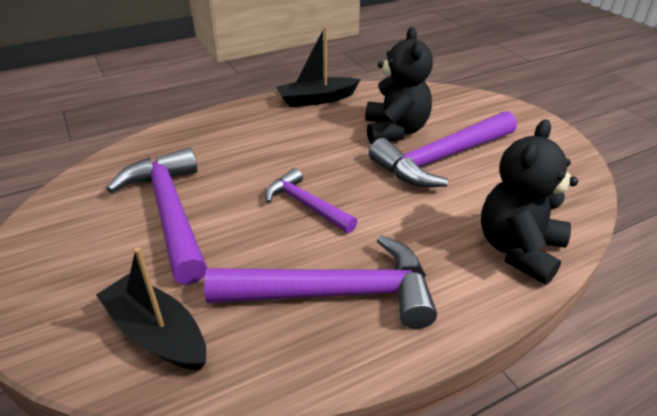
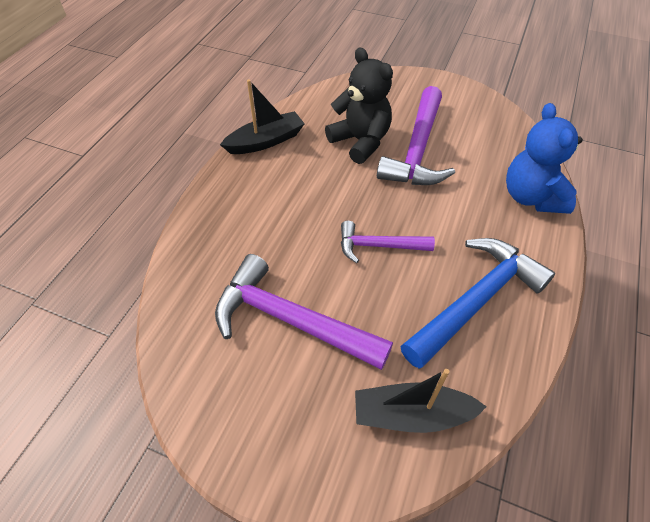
camera: 40 degrees left, 15 degrees up
purple hammer [204,235,437,329] -> blue hammer [400,238,555,369]
black boat [276,27,361,107] -> black boat turned 150 degrees counterclockwise [220,80,305,154]
black teddy bear [481,119,578,285] -> blue teddy bear [506,103,583,214]

